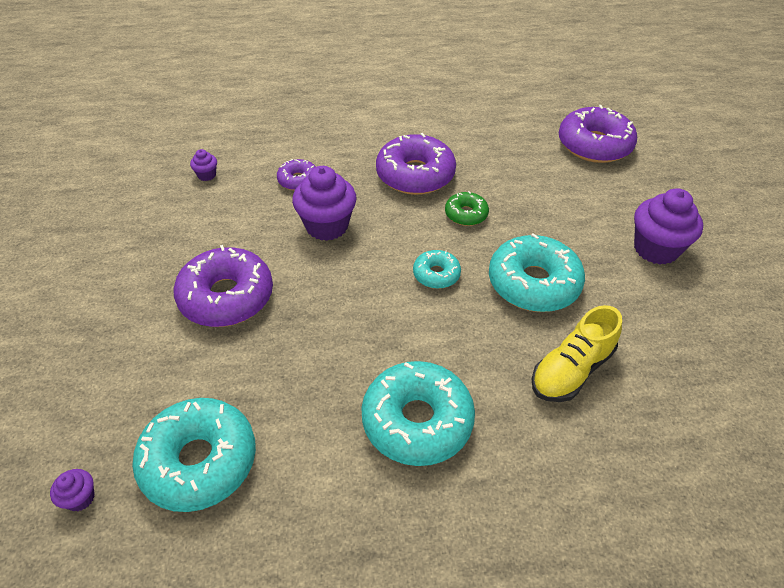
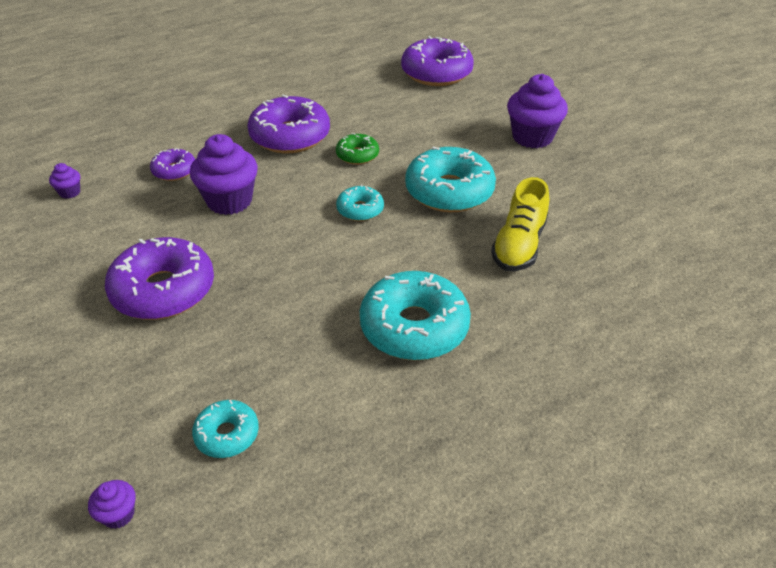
camera: 25 degrees left, 5 degrees down
turquoise donut [132,398,256,512] -> turquoise donut [192,399,259,458], size x0.52

